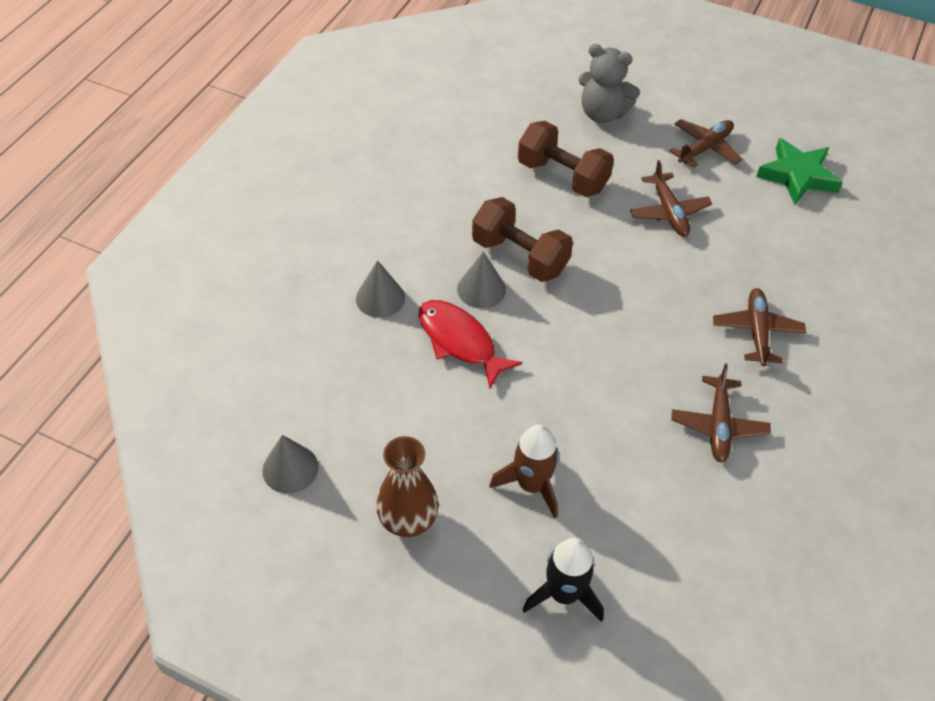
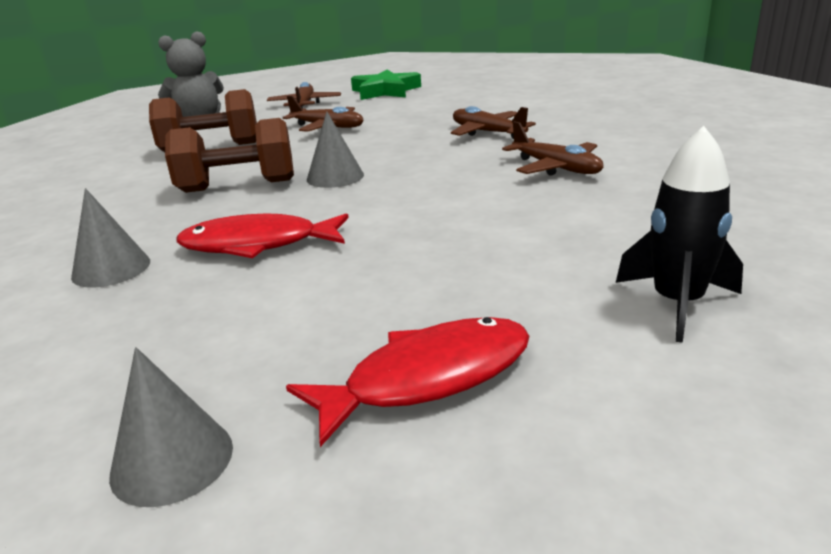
camera: 45 degrees left, 25 degrees down
brown vase [376,436,439,537] -> red fish [286,317,530,447]
grey cone [457,251,506,309] -> grey cone moved to [307,112,364,188]
brown rocket [490,424,559,519] -> none

